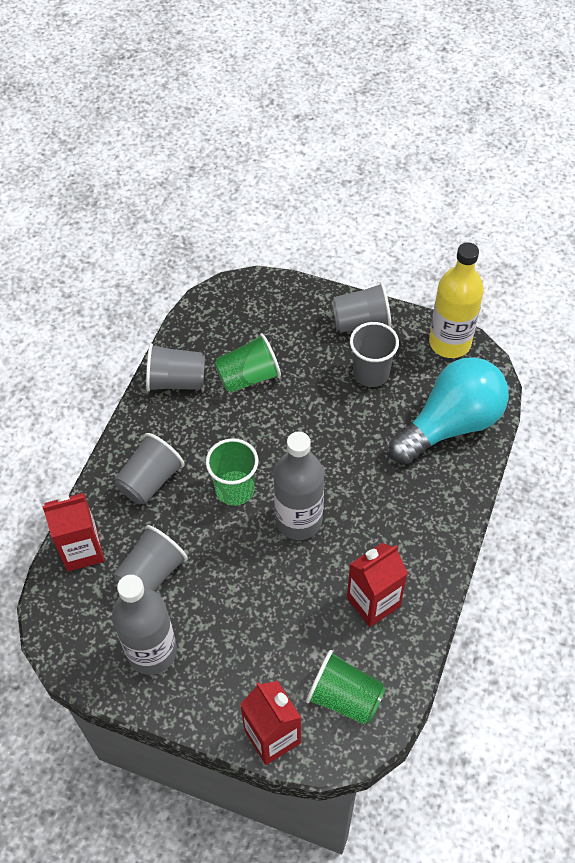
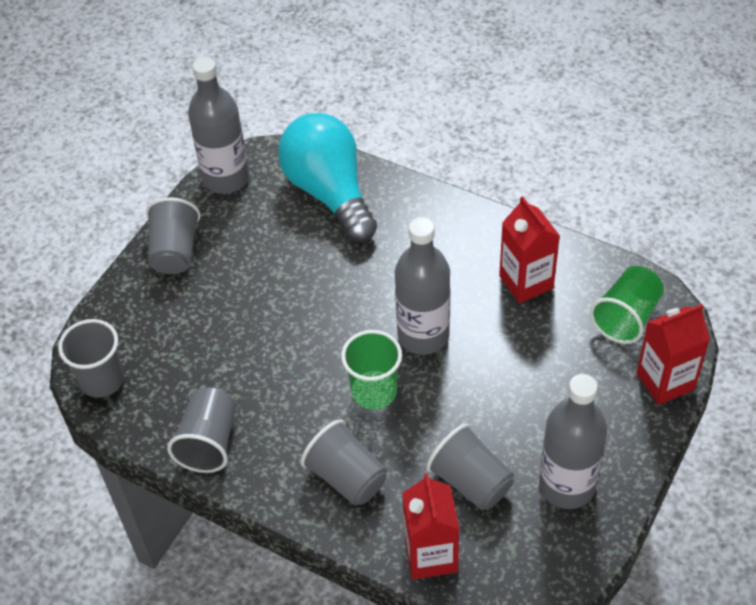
camera: 80 degrees left, 5 degrees down
green cup [215,333,281,393] -> none
grey cup [350,322,399,387] -> grey cup moved to [58,319,124,398]
yellow bottle [429,242,484,358] -> grey bottle [188,57,249,194]

